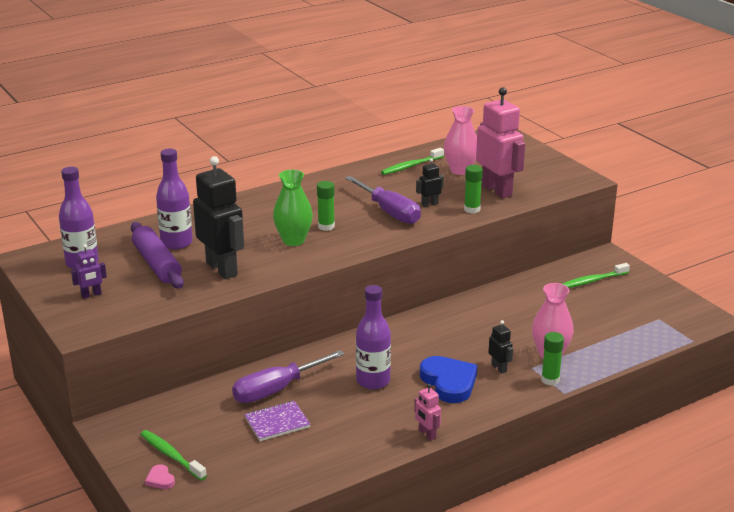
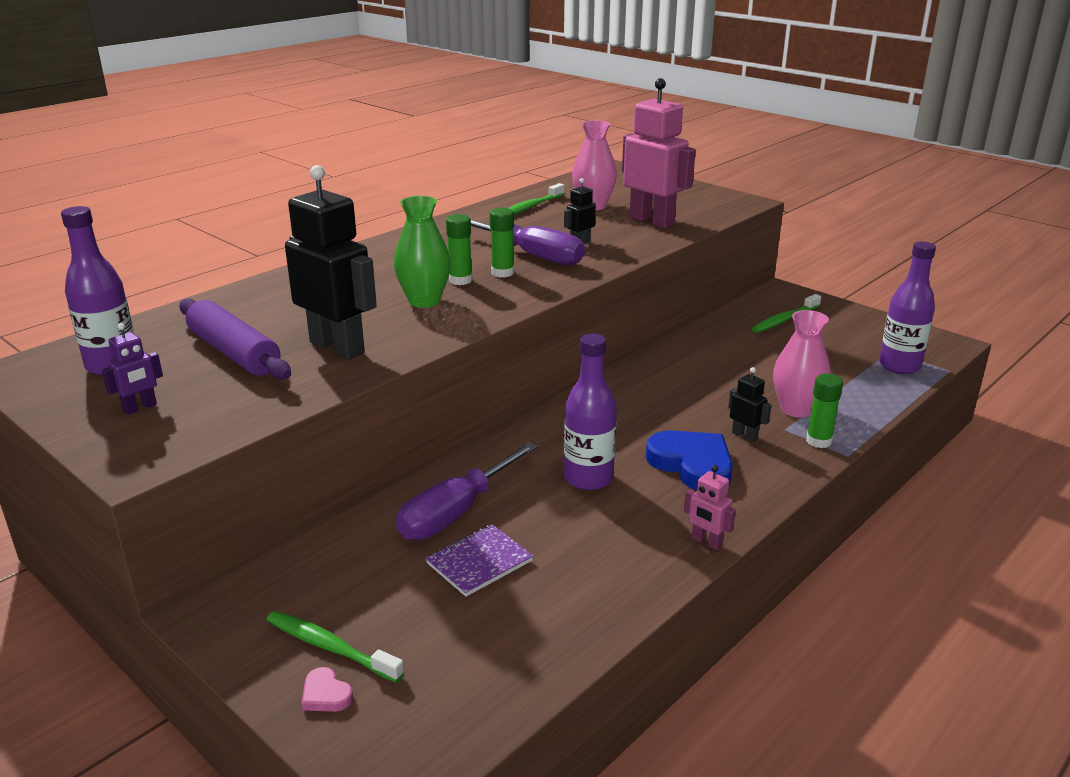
camera: 15 degrees left, 0 degrees up
purple bottle [156,148,193,249] -> purple bottle moved to [879,241,936,374]
green glue stick [464,165,483,213] -> green glue stick moved to [490,208,514,278]

